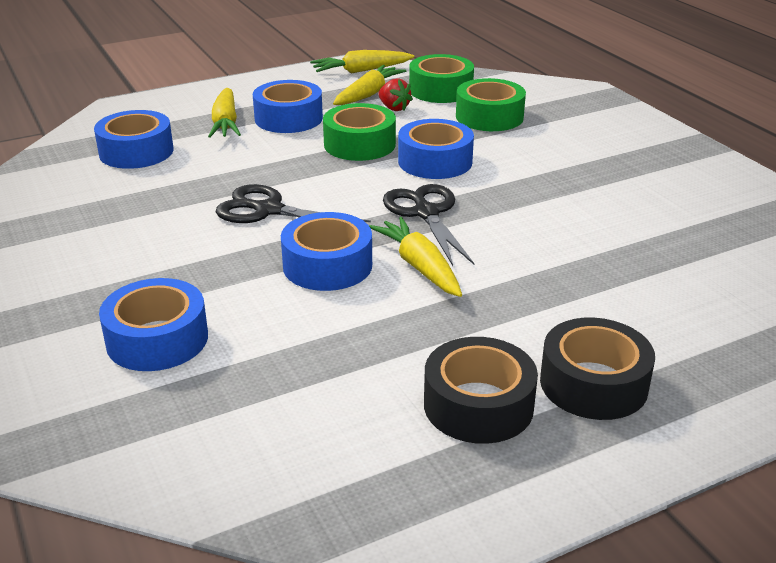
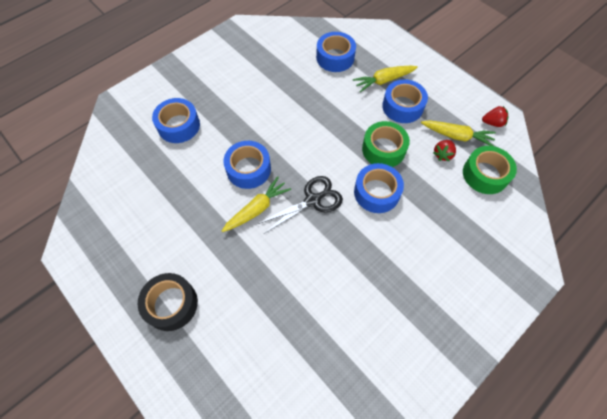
camera: 75 degrees right, 30 degrees up
black scissors [216,184,371,223] -> none
yellow carrot [310,50,414,73] -> red strawberry [482,106,508,127]
black tape [424,337,538,444] -> none
green tape [456,78,526,131] -> none

